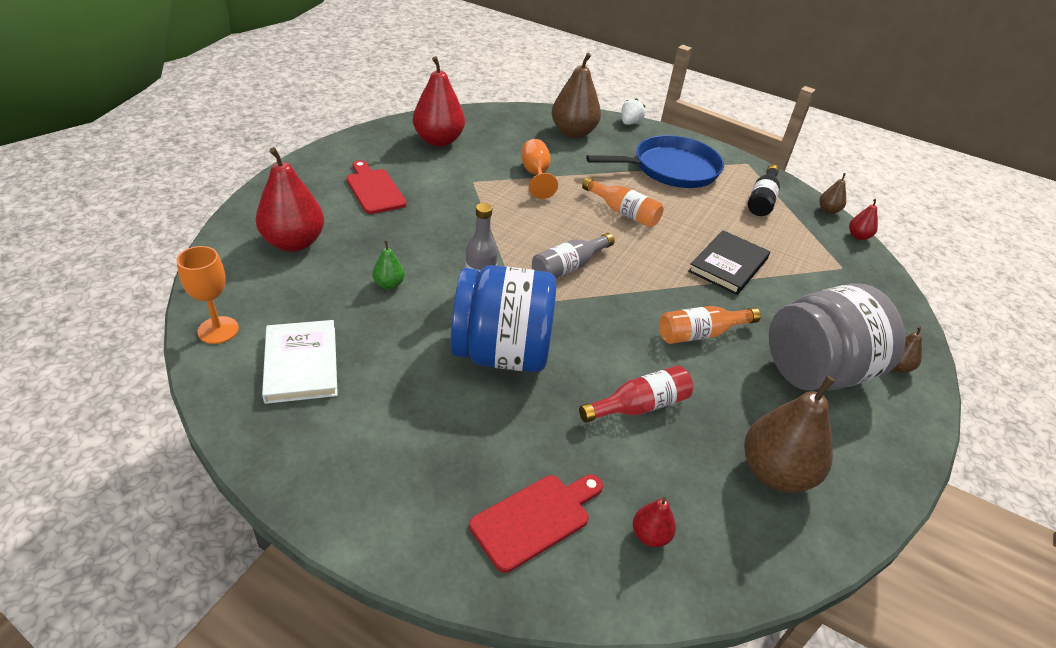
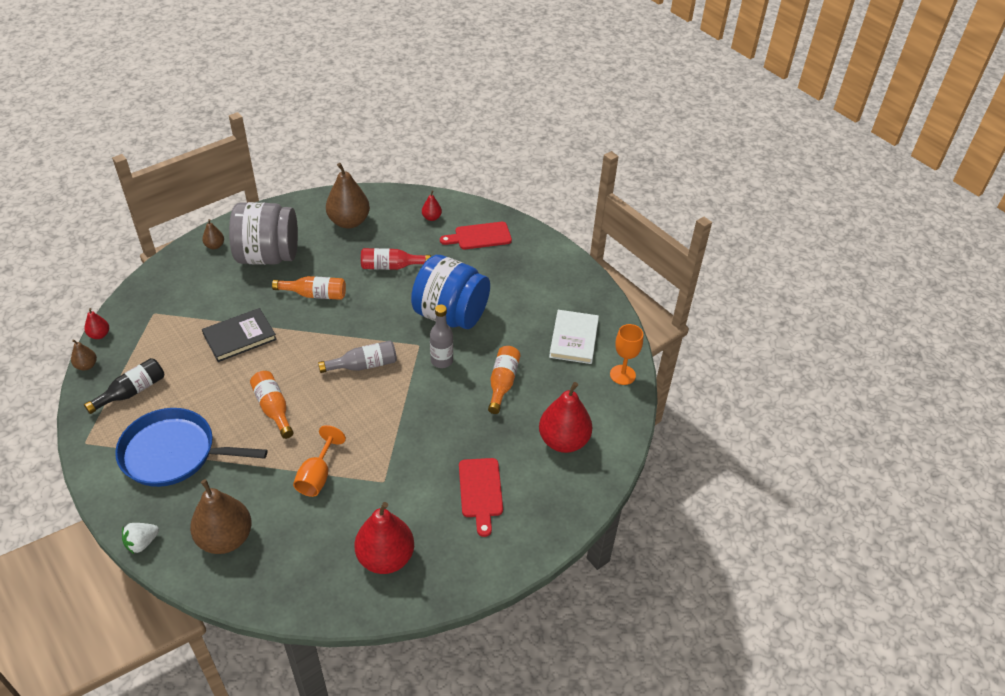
camera: 155 degrees left, 5 degrees up
green pear [372,240,405,289] -> orange bottle [488,346,520,414]

